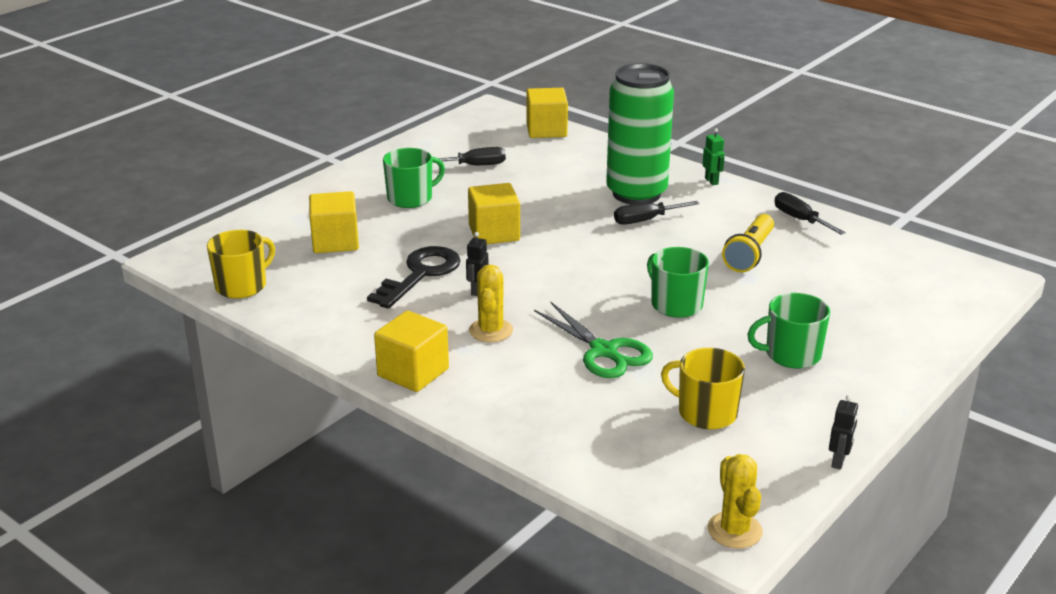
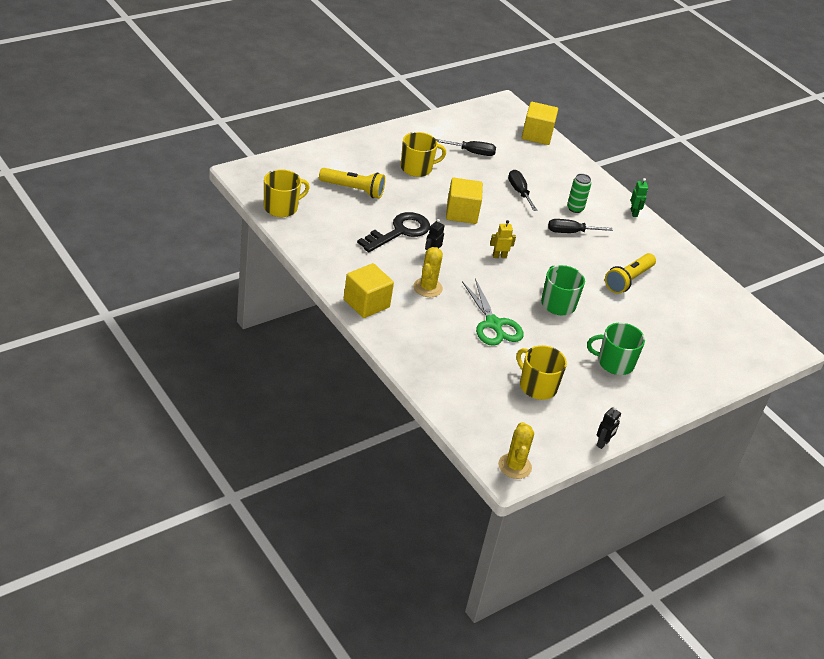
camera: 10 degrees right, 10 degrees up
yellow cube [309,191,359,253] -> yellow flashlight [319,168,385,199]
green mug [383,148,445,208] -> yellow mug [400,132,446,177]
green can [606,63,674,205] -> green can [567,174,591,213], size x0.40
black screwdriver [774,192,846,235] -> black screwdriver moved to [508,170,537,211]
none -> yellow robot [490,220,516,258]

